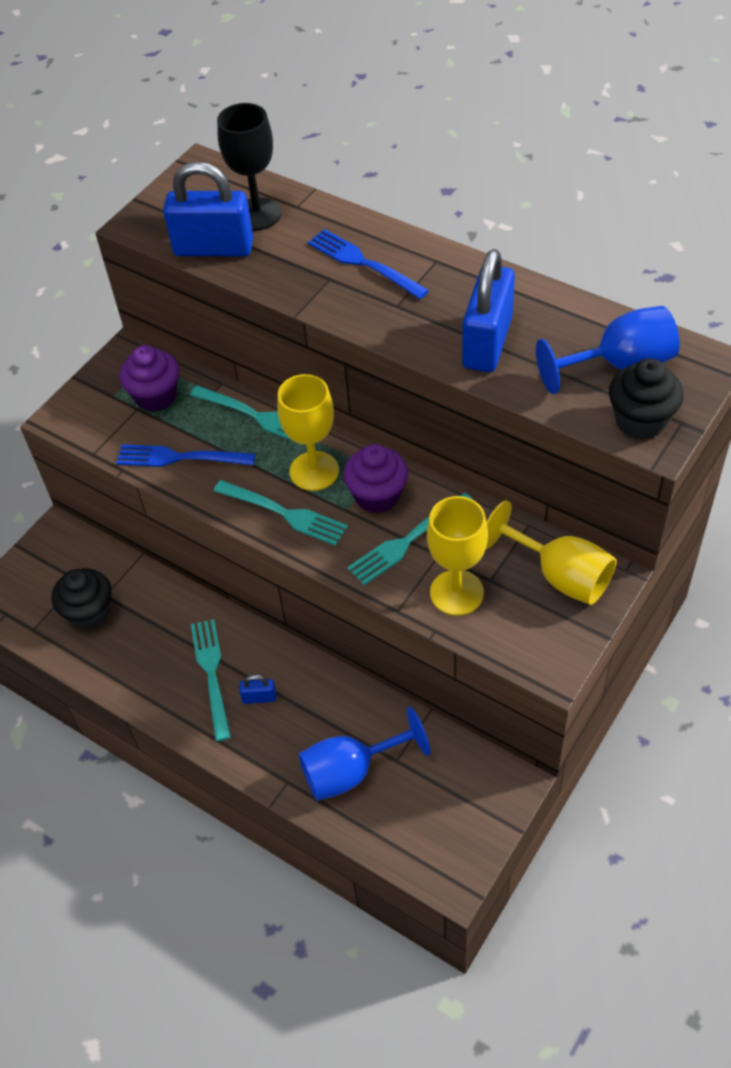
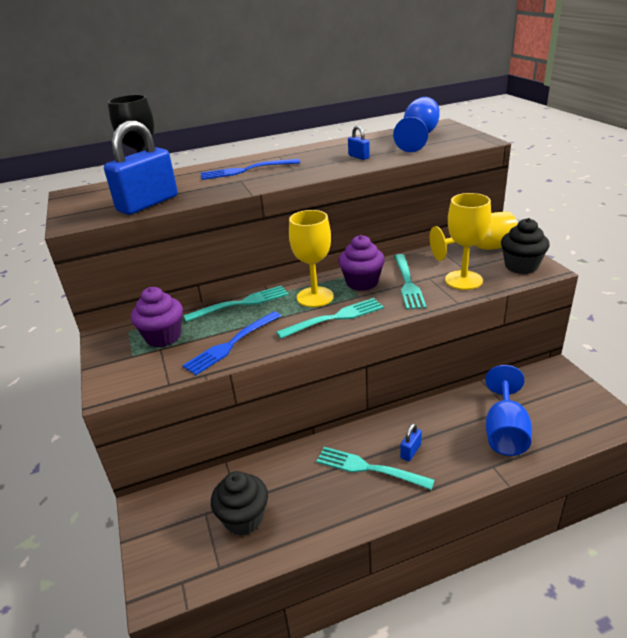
camera: 55 degrees left, 20 degrees down
blue padlock [462,249,515,372] -> blue padlock [348,126,370,160], size x0.43
black cupcake [609,358,684,440] -> black cupcake moved to [501,218,550,274]

